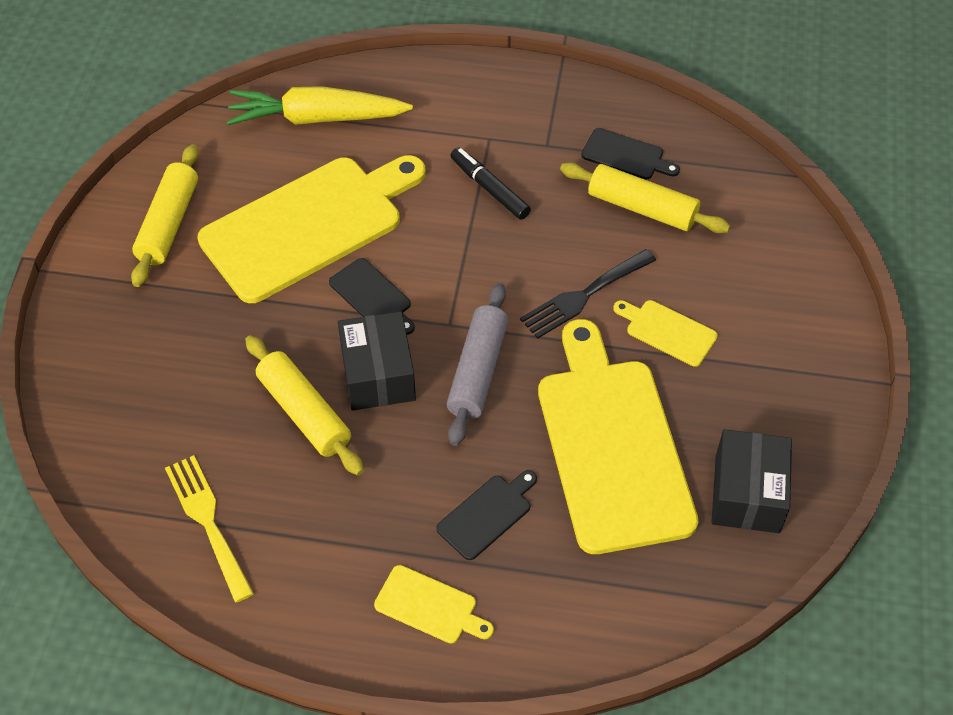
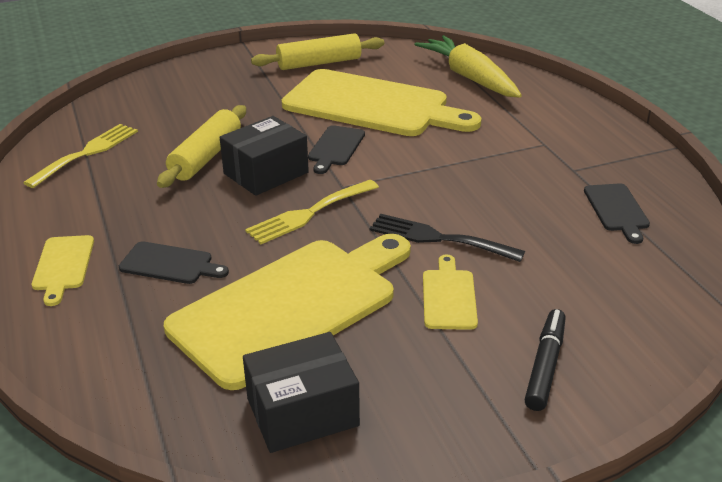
camera: 60 degrees right, 20 degrees down
grey rolling pin [447,283,509,446] -> yellow fork [245,180,379,244]
black marker [450,147,531,220] -> black marker moved to [524,309,566,411]
yellow rolling pin [560,162,730,233] -> none

